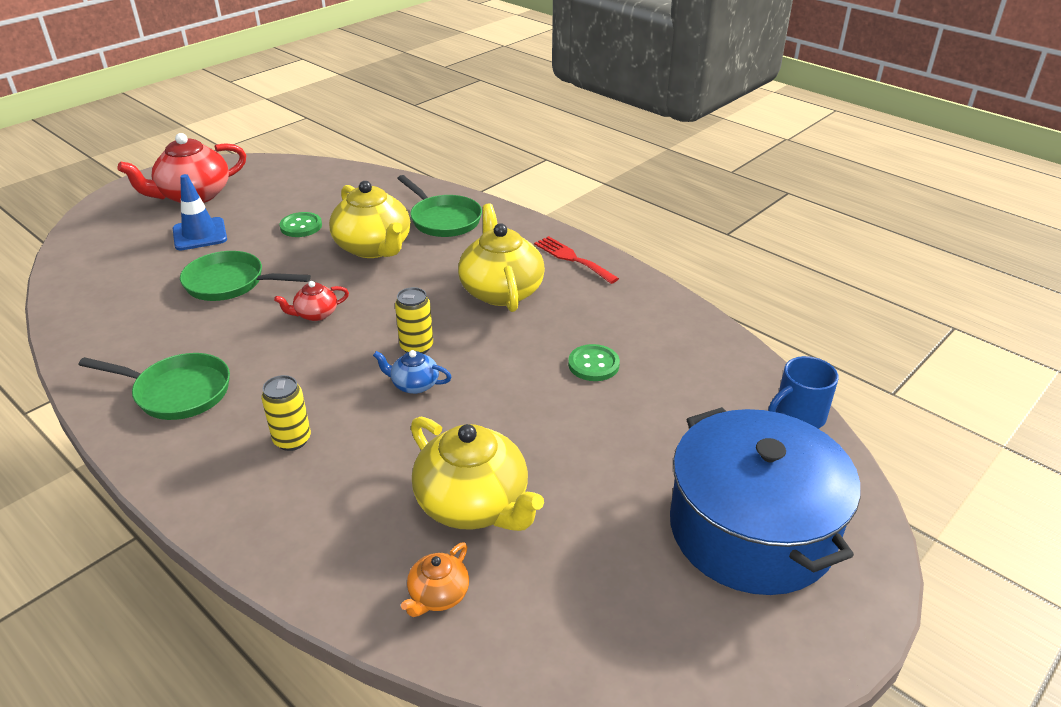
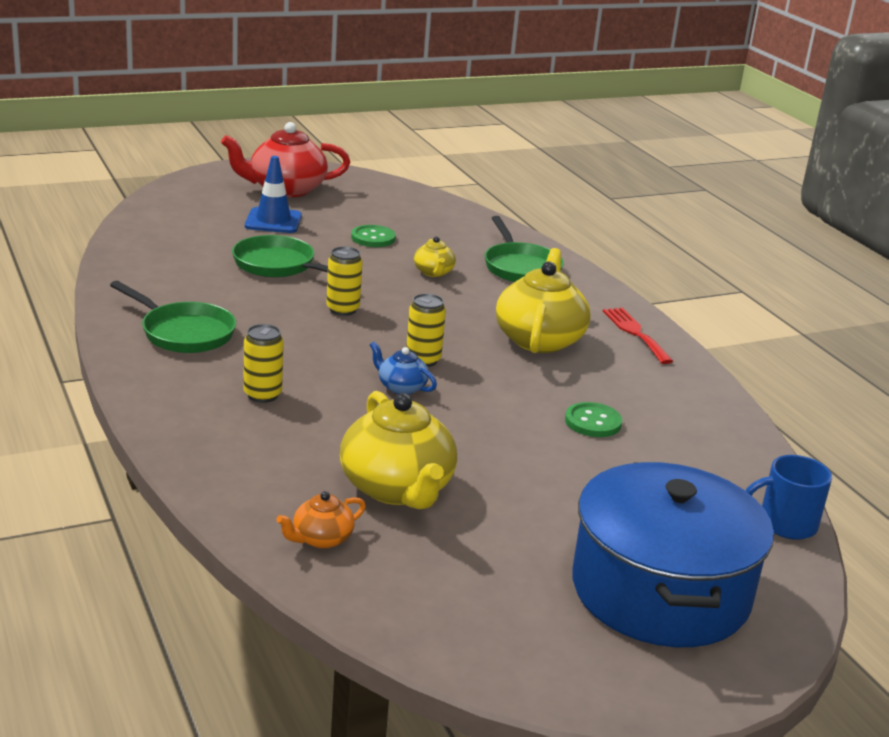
camera: 20 degrees right, 10 degrees down
red teapot [274,281,349,321] -> yellow can [326,246,363,316]
yellow teapot [329,181,410,258] -> yellow teapot [414,236,456,277], size x0.49

